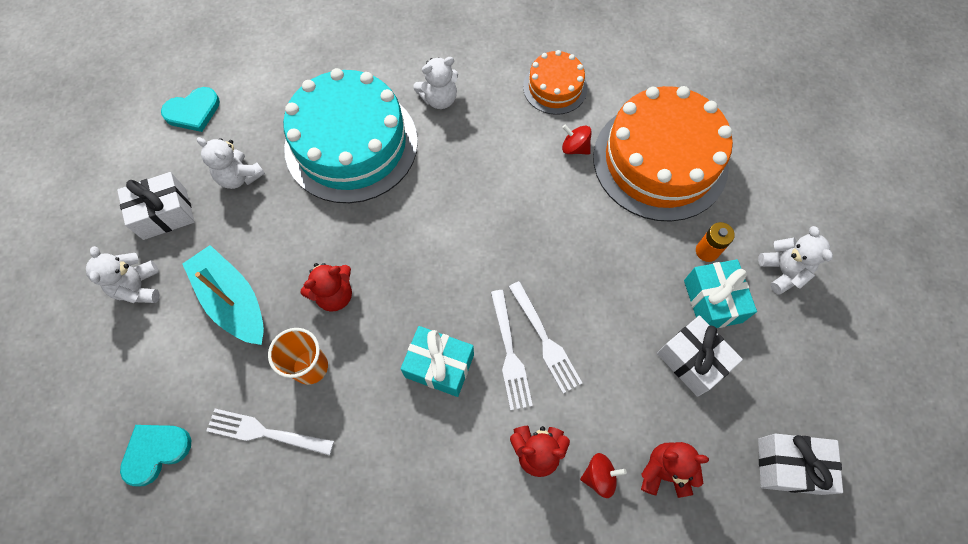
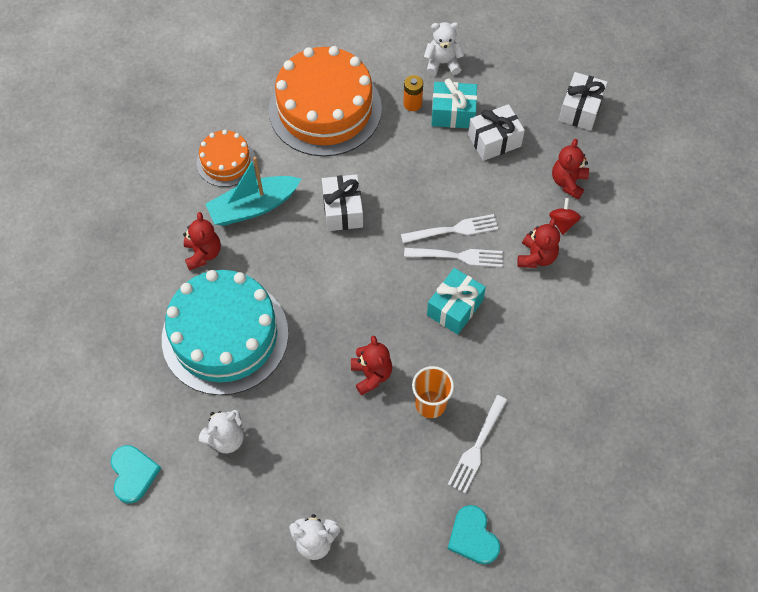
camera: 75 degrees left, 5 degrees down
white gift [117,172,195,240] -> white gift moved to [322,174,363,231]
turquoise boat [182,245,264,345] -> turquoise boat moved to [205,157,301,226]
white teddy bear [413,57,458,109] -> red teddy bear [183,212,221,270]
red spinning top [562,125,592,155] -> none

